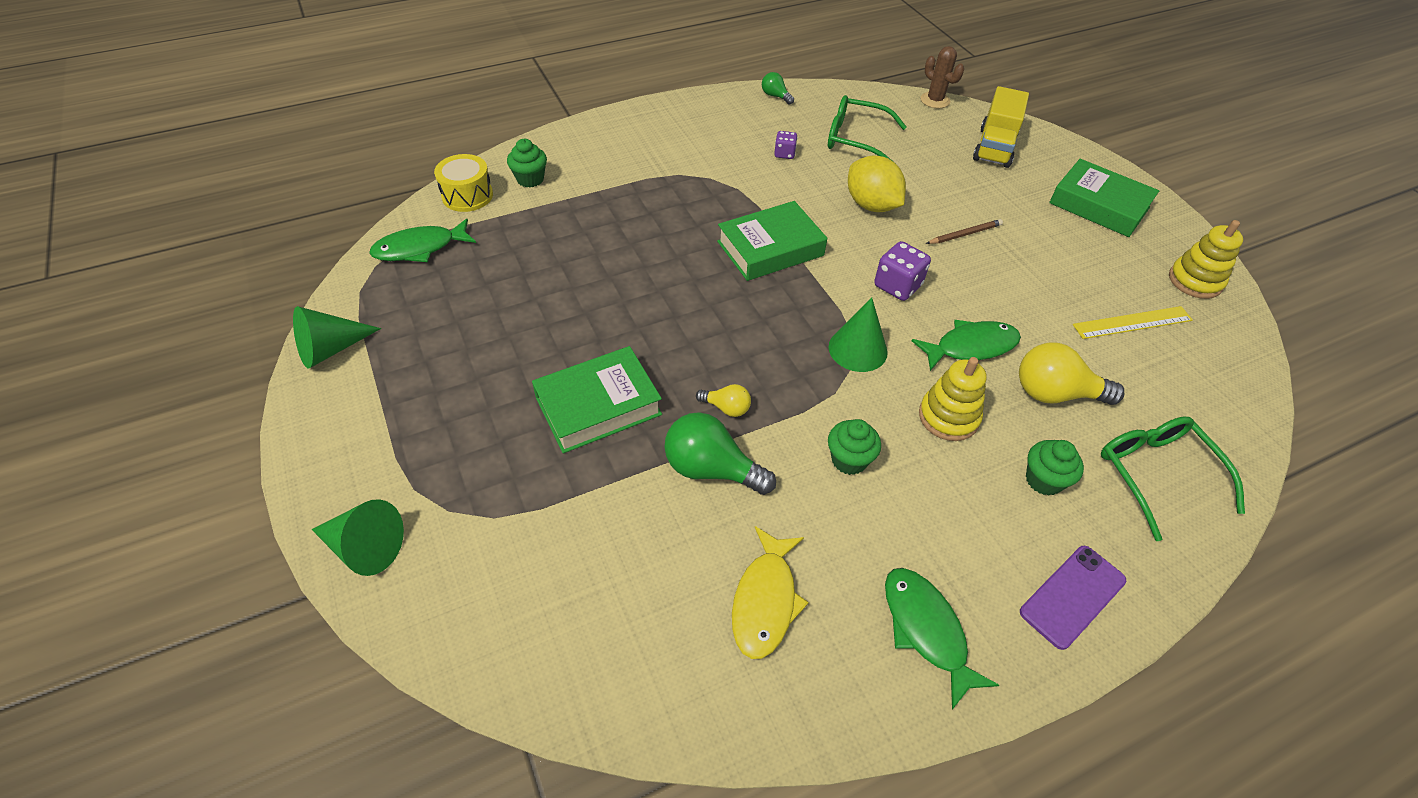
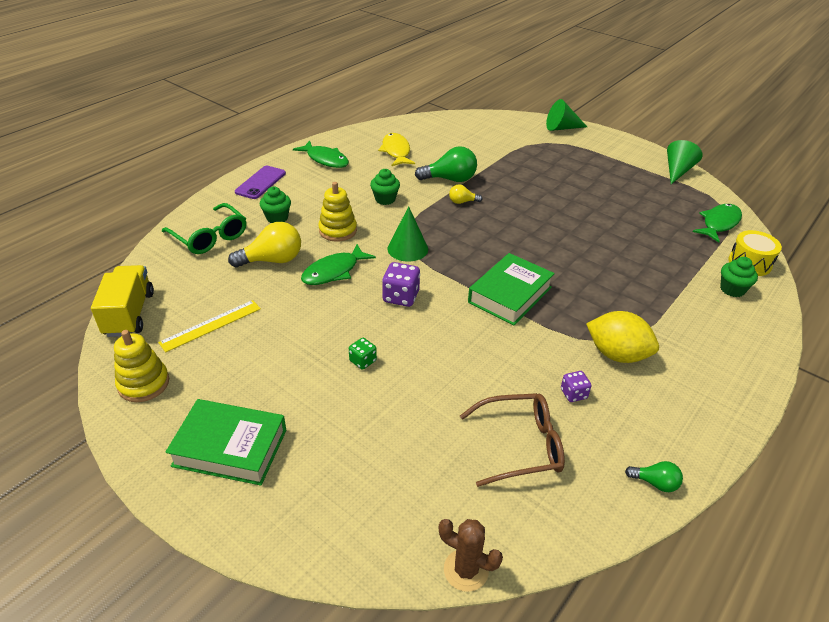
camera: 155 degrees right, 10 degrees down
green book [532,346,662,453] -> none
green glasses [828,95,907,164] -> brown glasses [460,393,565,487]
yellow lemon [848,155,906,212] -> yellow lemon moved to [586,311,659,363]
brown pencil [926,219,1003,244] -> green dice [349,338,377,370]
yellow truck [973,86,1029,168] -> yellow truck moved to [91,265,154,337]

